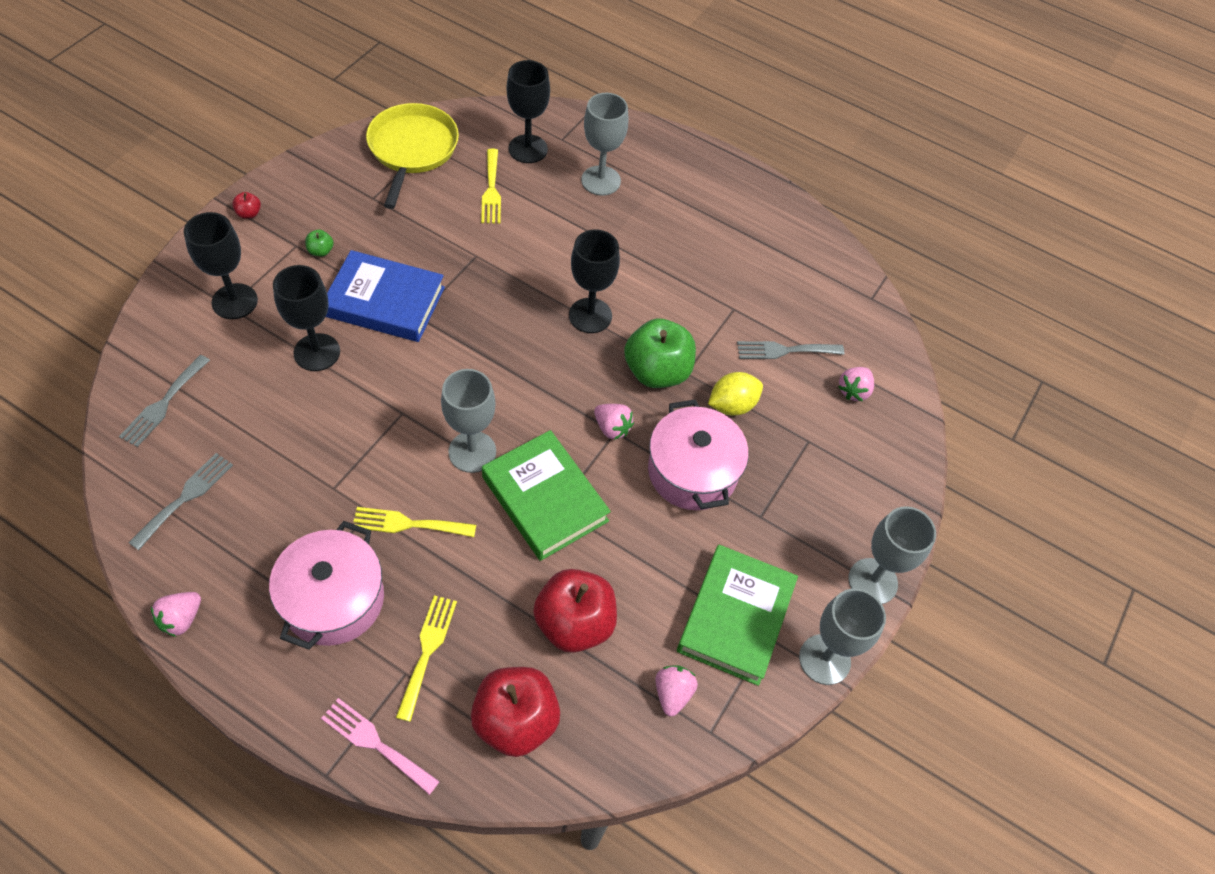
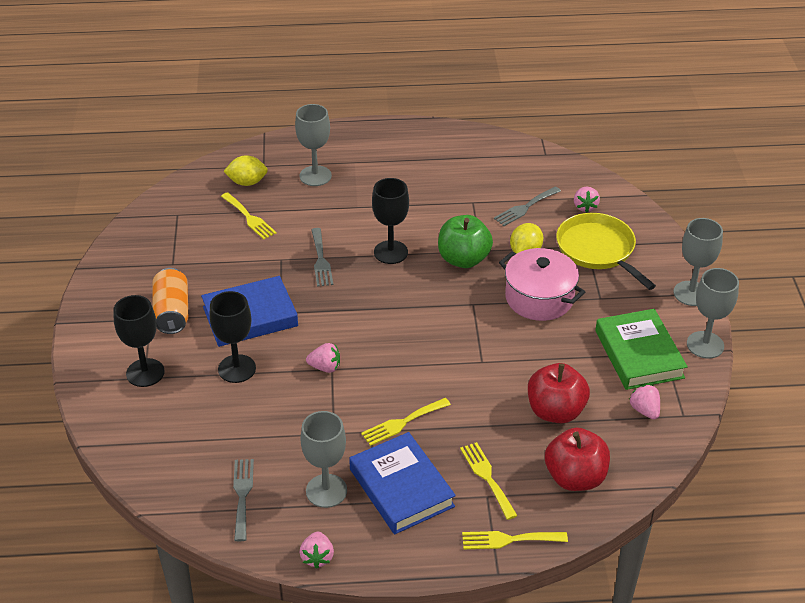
camera: 30 degrees left, 15 degrees down
grey fork [119,355,210,447] -> grey fork moved to [311,228,333,287]
red apple [232,192,261,219] -> none
pink pot [269,521,384,650] -> blue book [349,432,456,534]
green apple [305,230,334,257] -> orange can [153,268,188,334]
pink fork [321,698,440,795] -> yellow fork [462,531,568,549]
yellow pan [366,103,459,209] -> yellow pan moved to [556,213,656,290]
grey goblet [441,369,496,473] -> grey goblet moved to [300,411,347,508]
green book [482,430,611,561] -> none
black goblet [507,60,550,163] -> yellow lemon [223,155,268,186]
pink strawberry [594,404,634,440] -> pink strawberry moved to [306,343,340,373]

